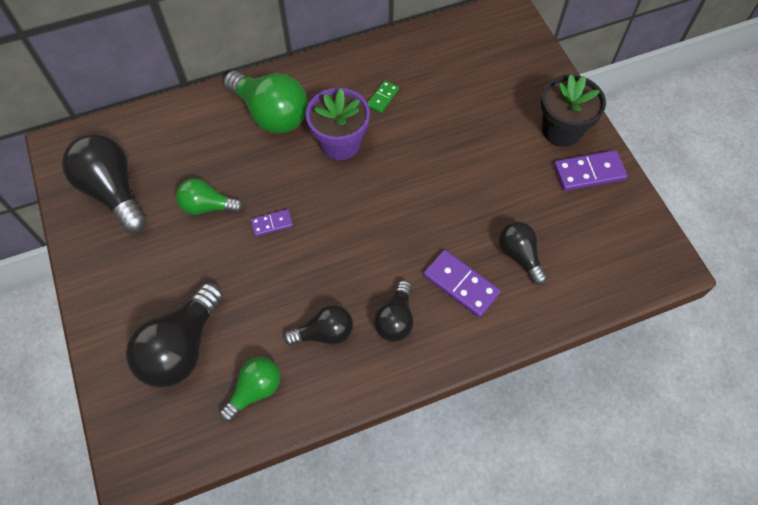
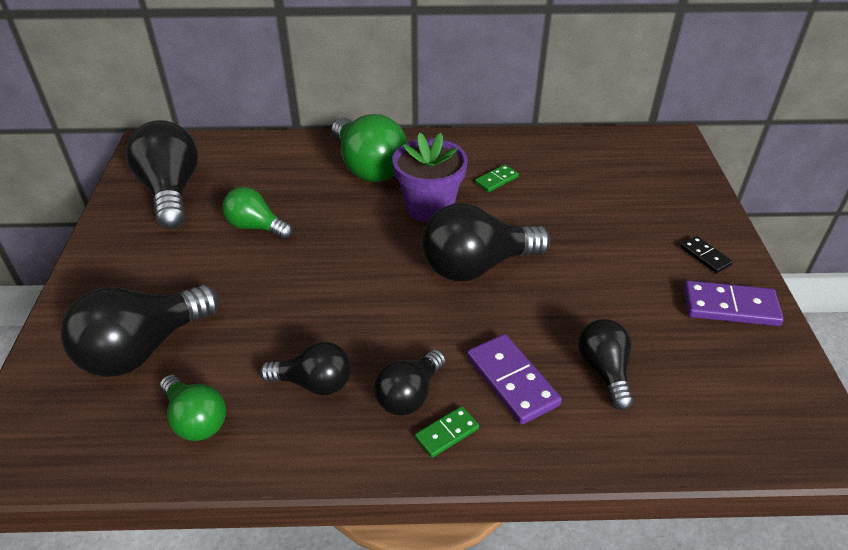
camera: 20 degrees right, 20 degrees down
green light bulb [220,357,280,422] -> green light bulb turned 75 degrees clockwise [160,375,226,441]
purple domino [251,209,293,236] -> none
black flower pot [541,74,606,147] -> black domino [680,236,733,273]
none -> green domino [415,406,479,458]
none -> black light bulb [422,203,551,281]

